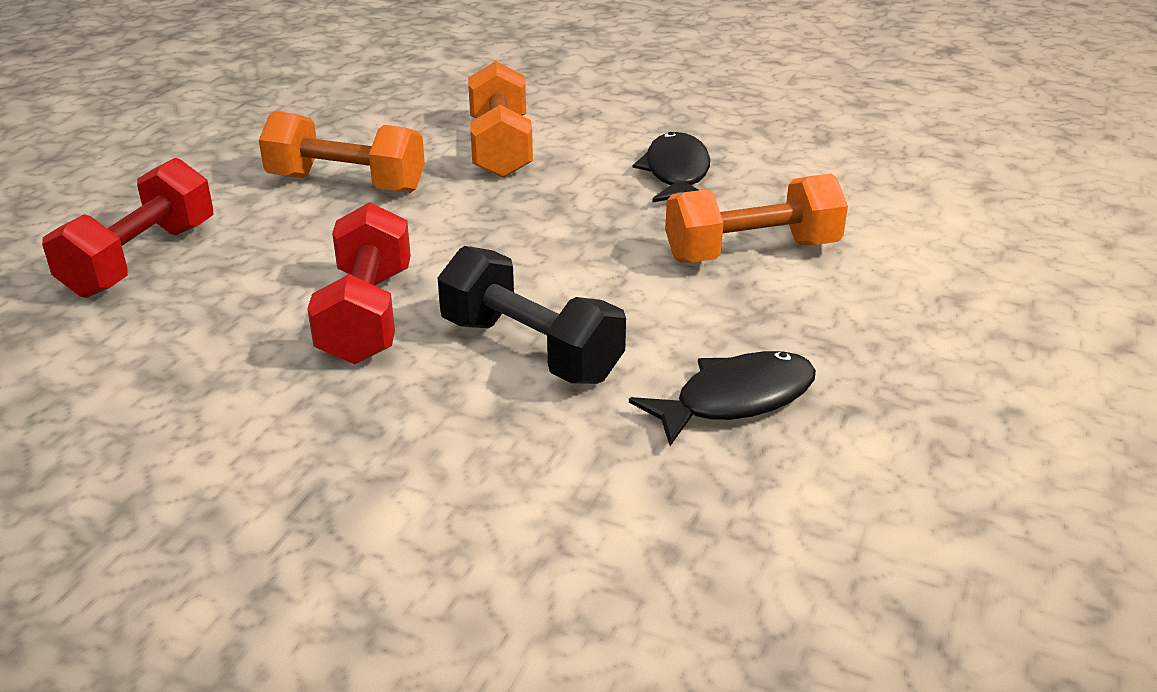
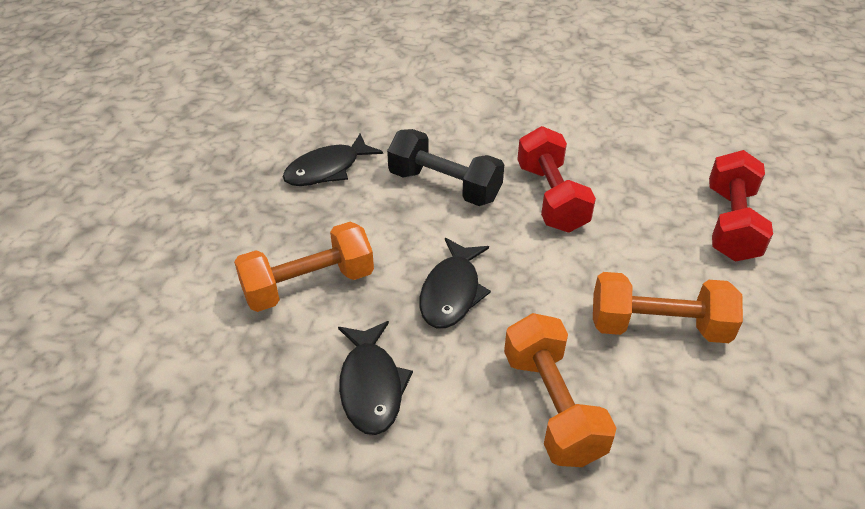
camera: 170 degrees right, 10 degrees up
none -> black fish [419,238,491,328]

